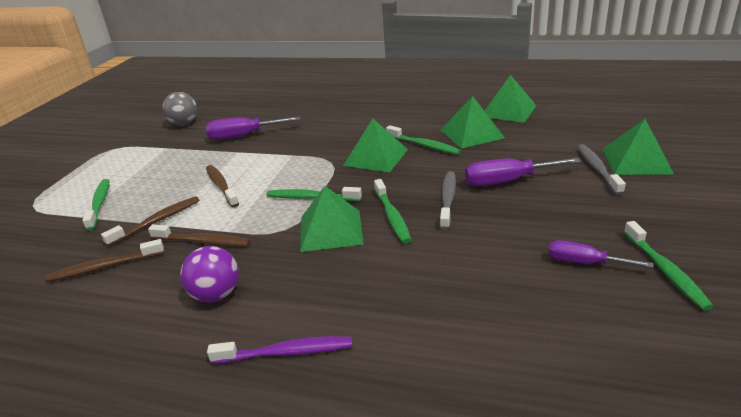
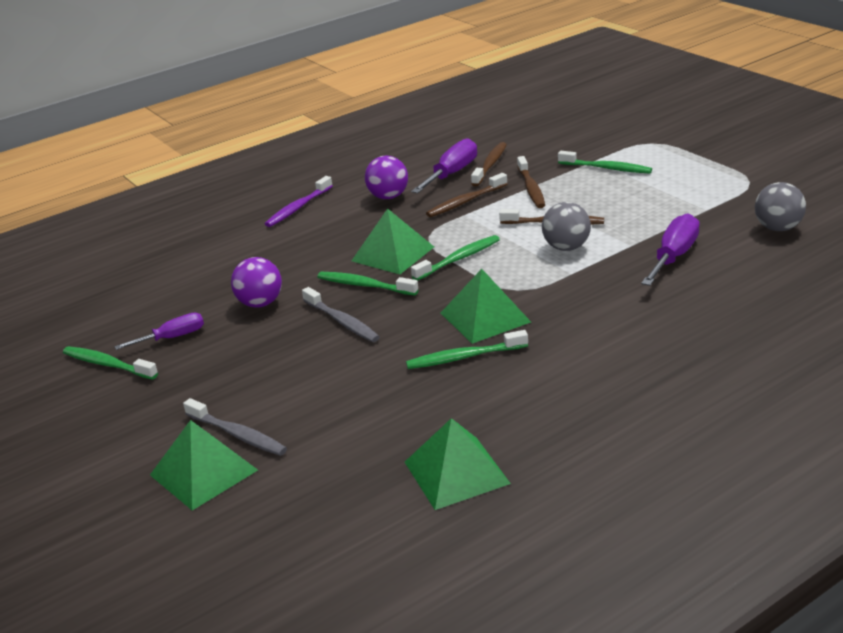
camera: 130 degrees right, 0 degrees up
green pyramid [441,96,505,149] -> none
purple screwdriver [465,158,581,186] -> purple screwdriver moved to [411,138,477,193]
none -> purple ball [231,257,282,308]
none -> grey ball [542,202,591,251]

